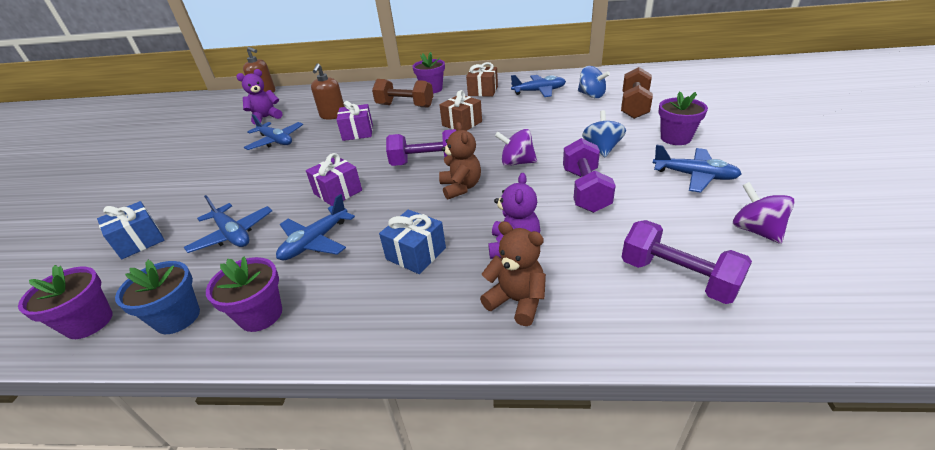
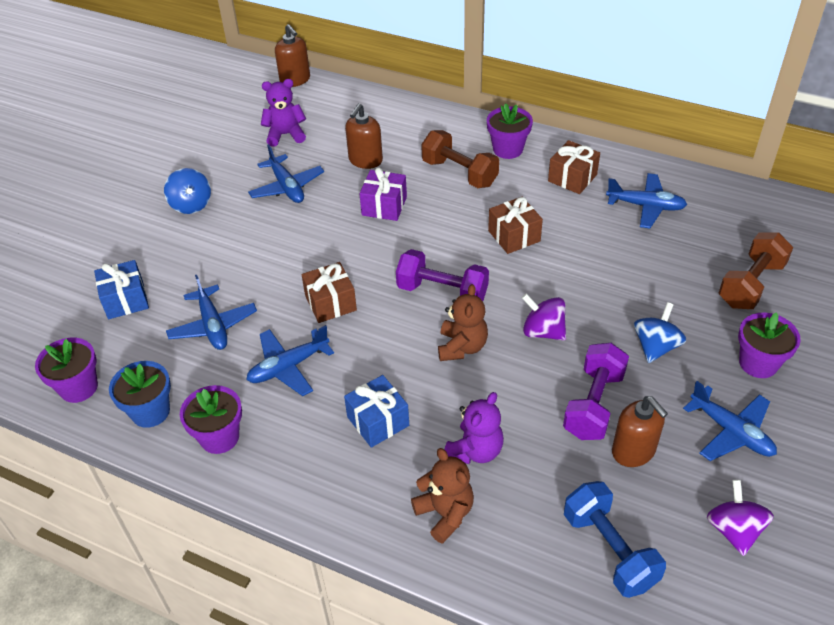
camera: 20 degrees right, 10 degrees up
purple gift [306,153,362,206] -> brown gift [302,262,357,323]
blue spinning top [578,66,610,98] -> blue spinning top moved to [164,168,211,214]
purple dumbbell [622,220,752,304] -> blue dumbbell [564,481,666,598]
none -> brown soap dispenser [612,396,668,467]

